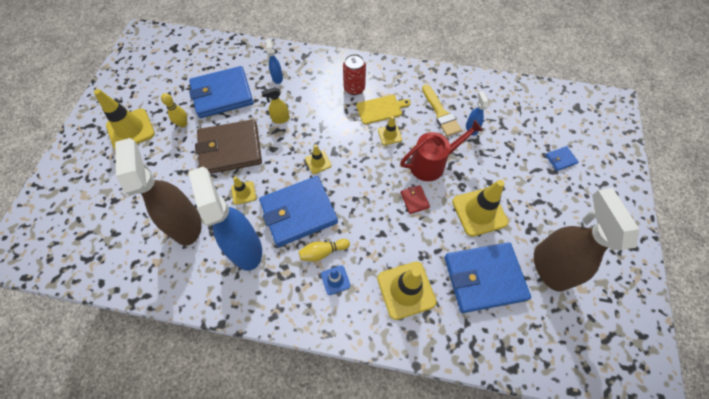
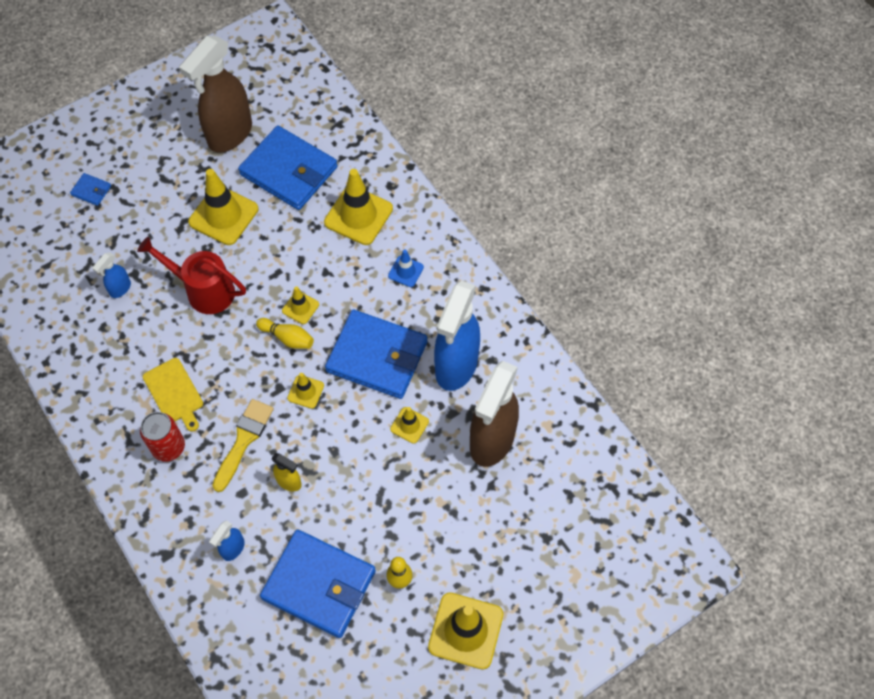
camera: 135 degrees left, 0 degrees up
brown wallet [195,119,262,174] -> none
yellow bowling pin [299,239,350,262] -> yellow bowling pin moved to [256,318,314,349]
yellow cutting board [356,95,411,124] -> yellow cutting board turned 150 degrees counterclockwise [143,358,203,432]
yellow traffic cone [378,116,402,145] -> yellow traffic cone moved to [282,286,319,324]
red wallet [401,185,430,214] -> none
yellow brush [422,85,462,137] -> yellow brush moved to [212,399,274,492]

